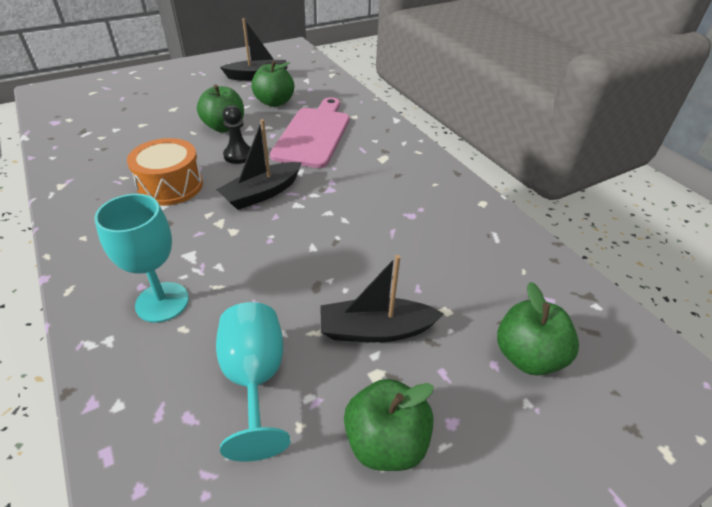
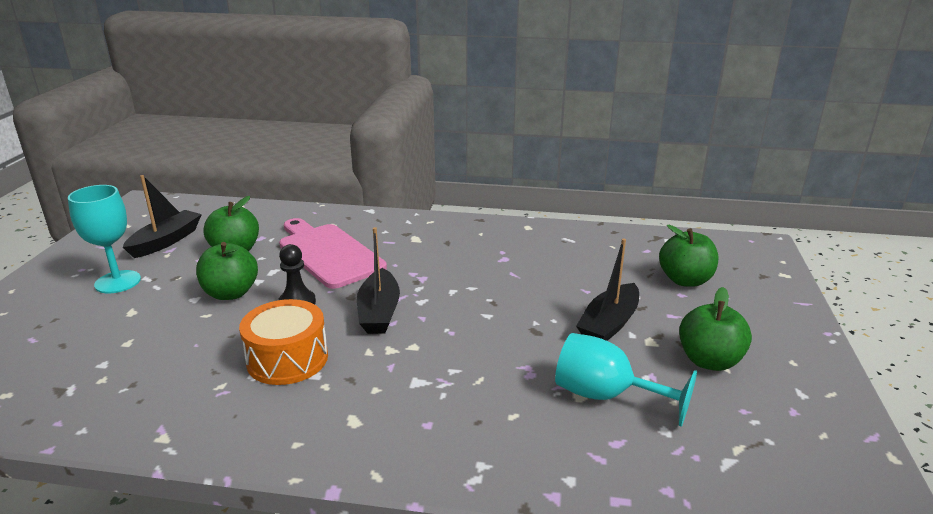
camera: 50 degrees left, 15 degrees down
turquoise goblet [94,194,189,323] -> turquoise goblet moved to [68,185,141,293]

